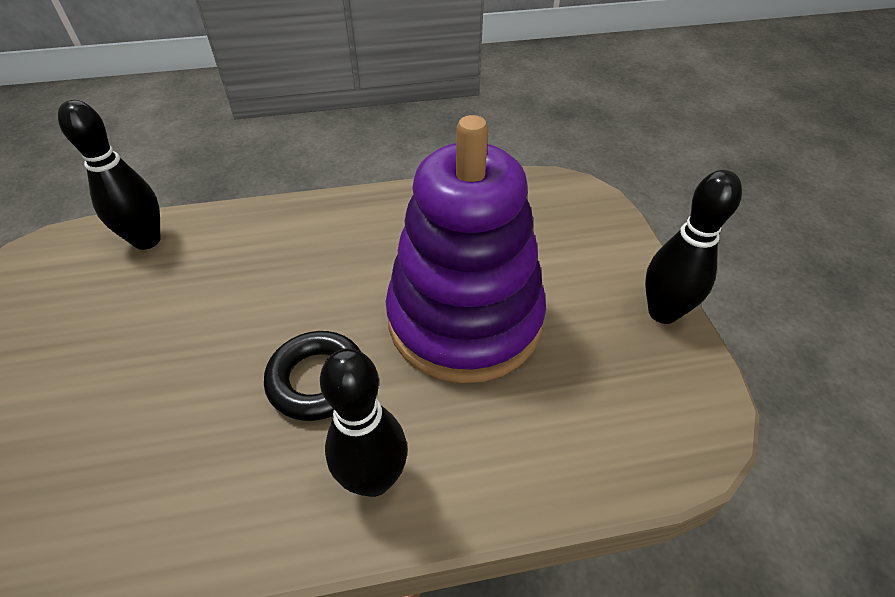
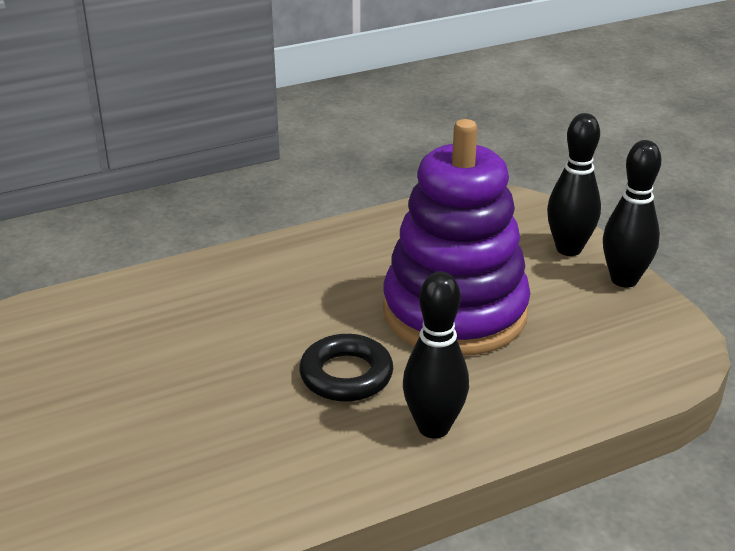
camera: 15 degrees left, 15 degrees down
black bowling pin [58,100,160,250] -> black bowling pin moved to [547,113,601,256]

